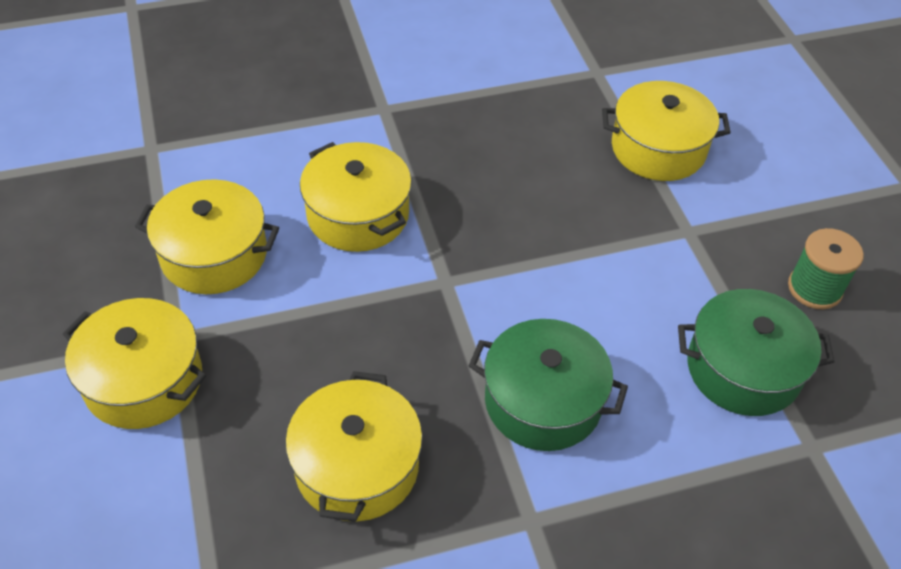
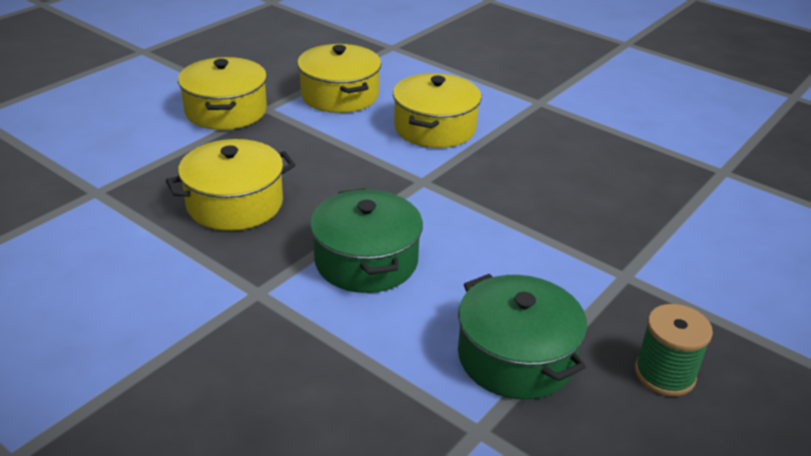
camera: 55 degrees right, 15 degrees down
yellow pot [602,81,731,181] -> none

